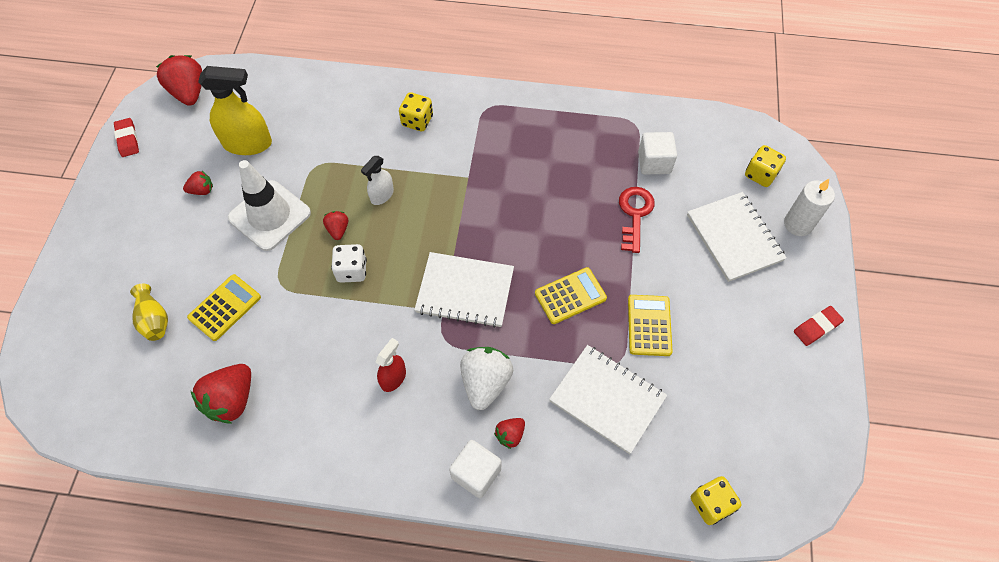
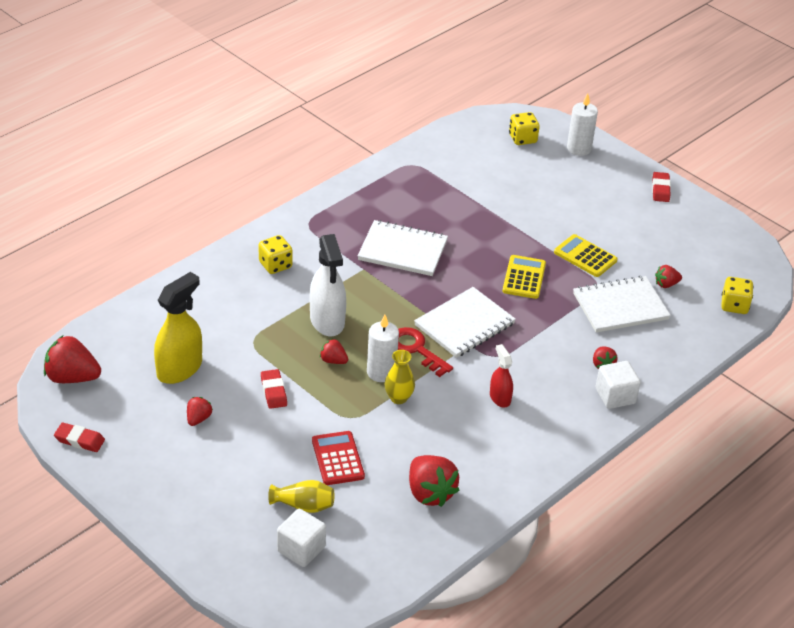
camera: 55 degrees left, 20 degrees down
yellow calculator [187,274,261,341] -> red calculator [312,431,365,485]
white traffic cone [228,160,311,251] -> red eraser [261,369,287,409]
white dice [331,244,367,283] -> white candle [367,314,399,382]
white spray bottle [361,156,394,205] -> white spray bottle [310,234,346,336], size x1.80
white strawberry [460,347,513,410] -> none
red key [619,187,655,253] -> red key moved to [398,327,453,377]
white cube [638,132,677,175] -> white cube moved to [277,509,326,567]
white notebook [687,192,787,282] -> white notebook moved to [358,220,448,276]
none -> yellow vase [385,350,415,404]
none -> red strawberry [655,265,682,288]

